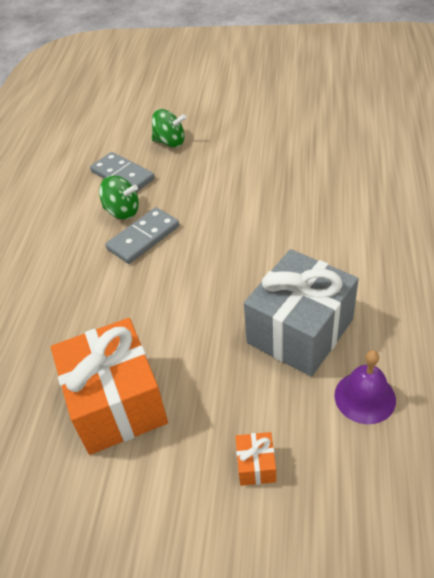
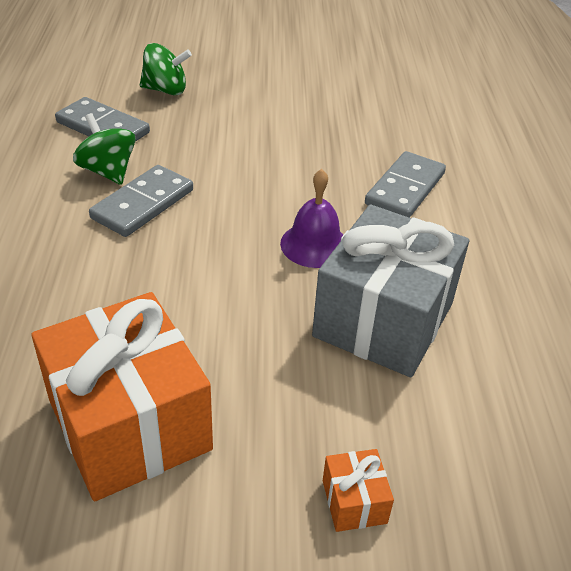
camera: 15 degrees left, 5 degrees down
green spinning top [99,175,139,219] -> green spinning top turned 135 degrees counterclockwise [73,113,136,185]
purple bell [334,350,396,424] -> purple bell moved to [280,169,343,268]
none -> grey domino [365,151,446,218]

